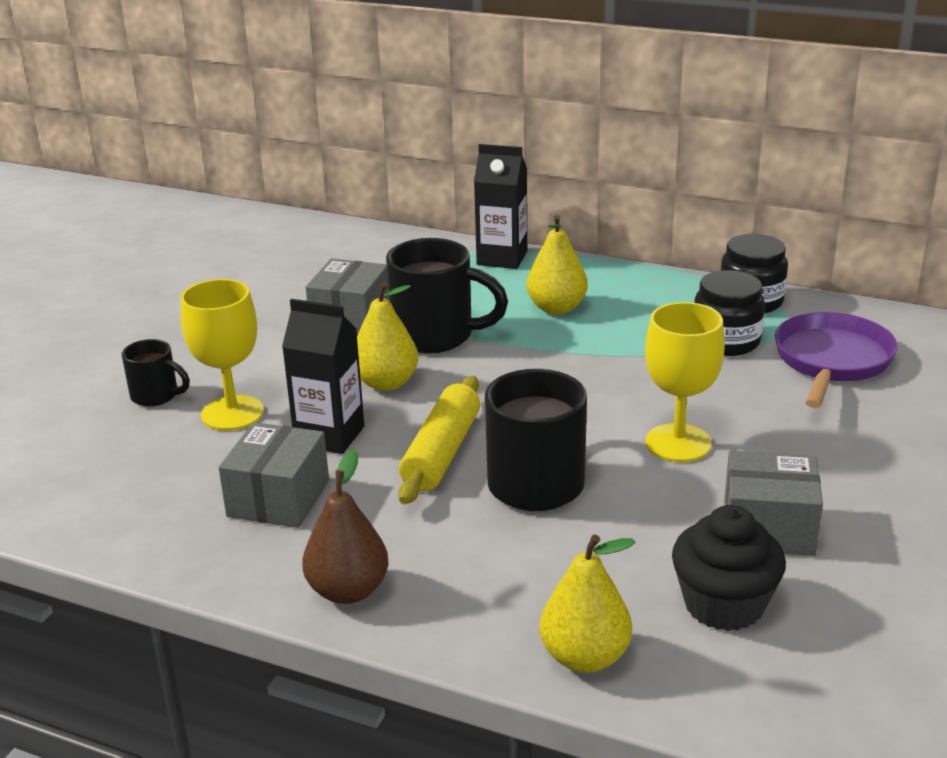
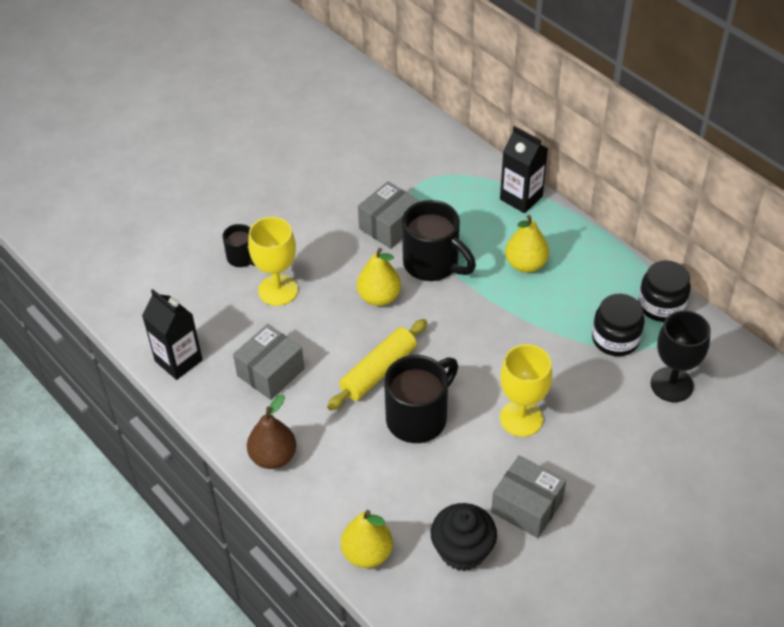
camera: 25 degrees right, 20 degrees up
black carton [282,299,364,454] -> black carton moved to [142,289,203,380]
purple pan [775,312,898,408] -> black goblet [651,310,711,402]

